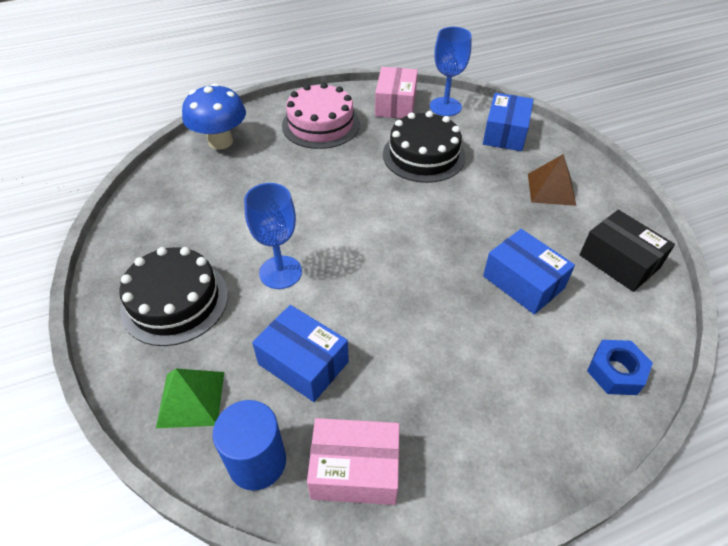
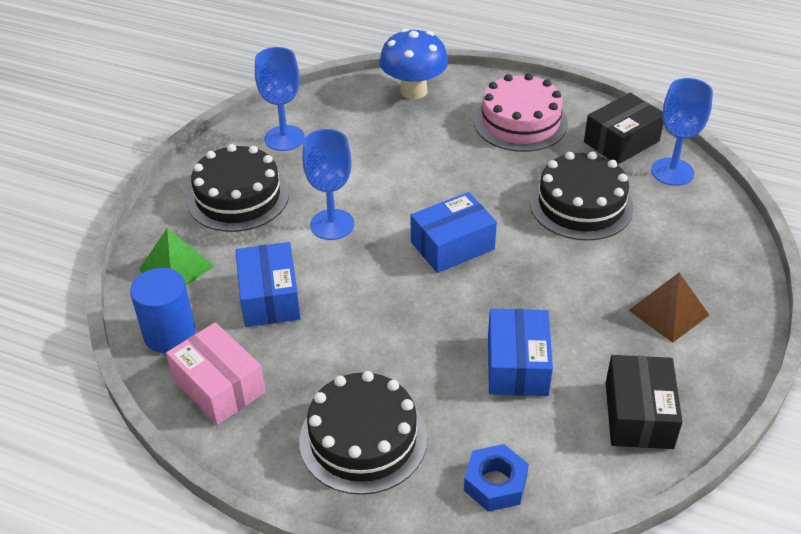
camera: 45 degrees right, 5 degrees down
pink box [375,67,418,118] -> black box [584,93,663,165]
blue box [483,93,534,151] -> blue box moved to [411,192,497,273]
none -> blue goblet [255,47,305,151]
none -> black cake [299,371,427,495]

